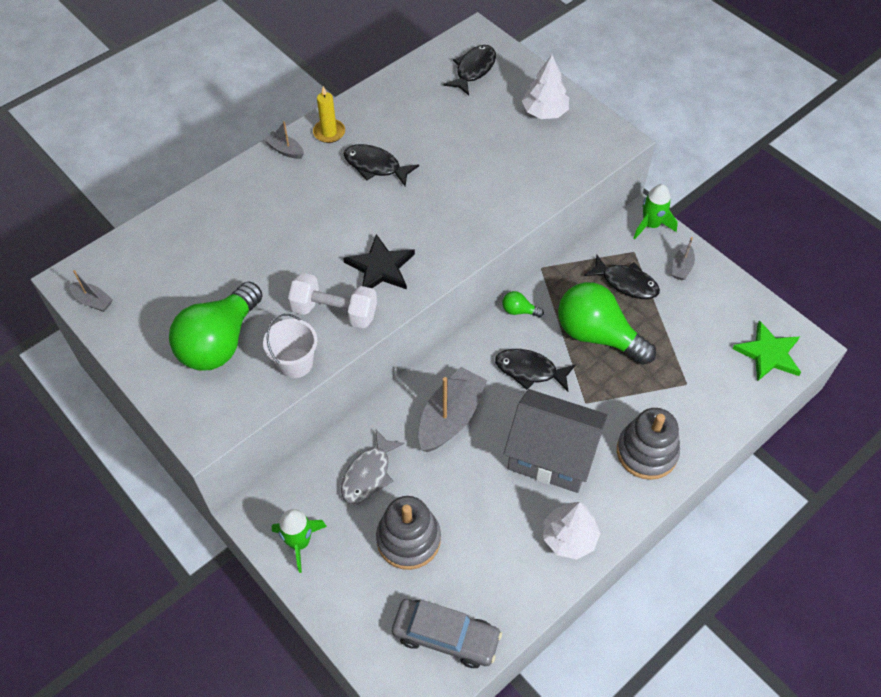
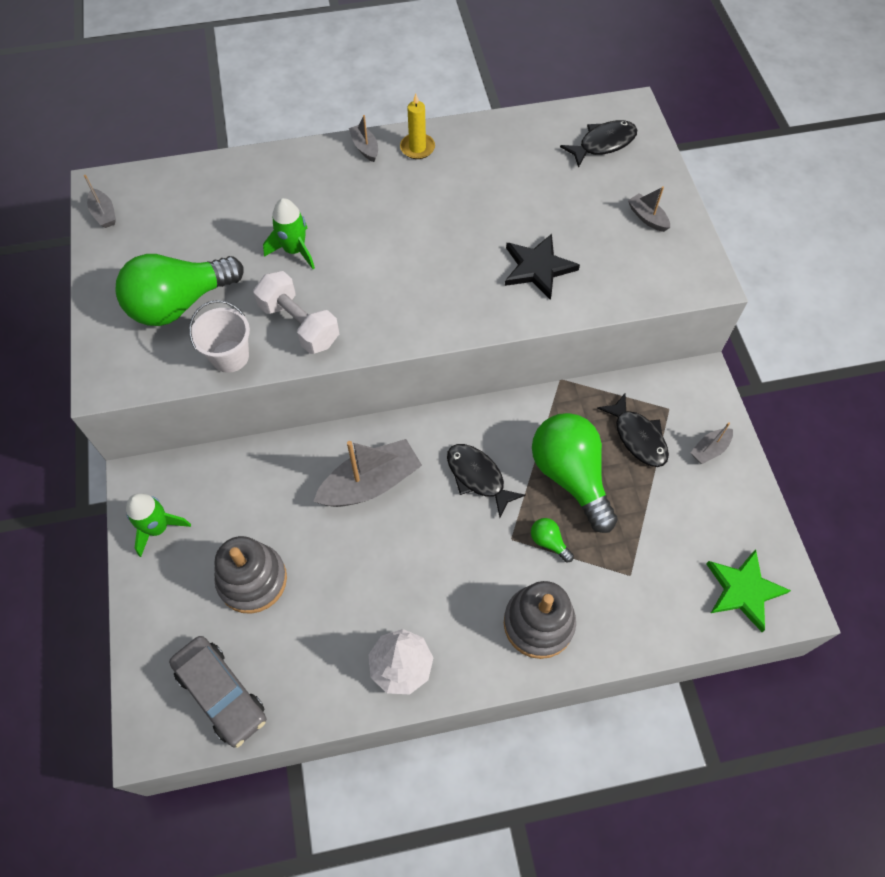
camera: 30 degrees right, 5 degrees up
grey fish [341,430,405,504] -> none
black star [343,234,415,289] -> black star moved to [505,234,580,300]
black fish [344,144,419,186] -> none
green light bulb [502,291,544,317] -> green light bulb moved to [531,518,574,562]
grey house [504,389,608,493] -> none
white tree [522,55,569,119] -> grey boat [628,186,670,232]
green rocket [634,184,678,239] -> green rocket moved to [263,198,315,269]

